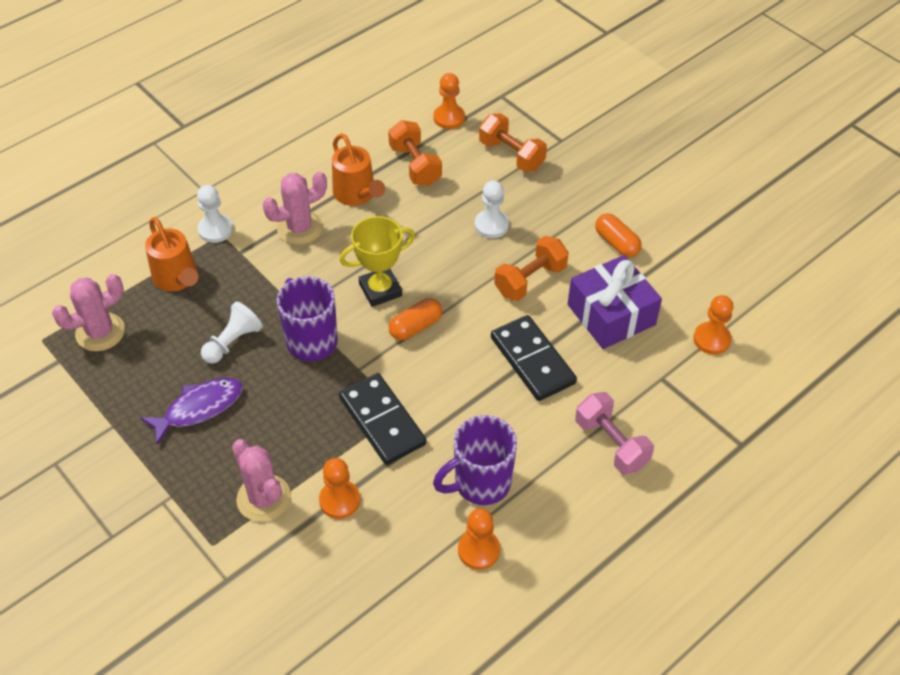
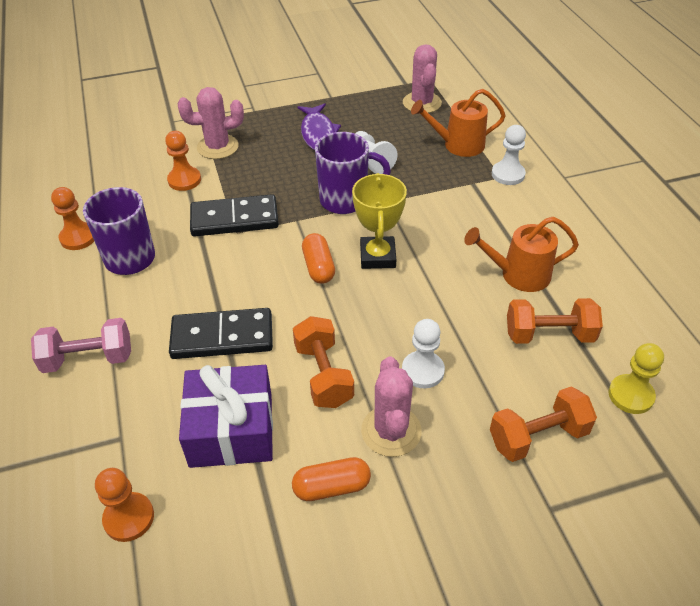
camera: 115 degrees right, 5 degrees down
pink cactus [263,172,327,245] -> pink cactus moved to [361,356,422,457]
orange pawn [433,73,465,129] -> yellow pawn [608,343,664,414]

